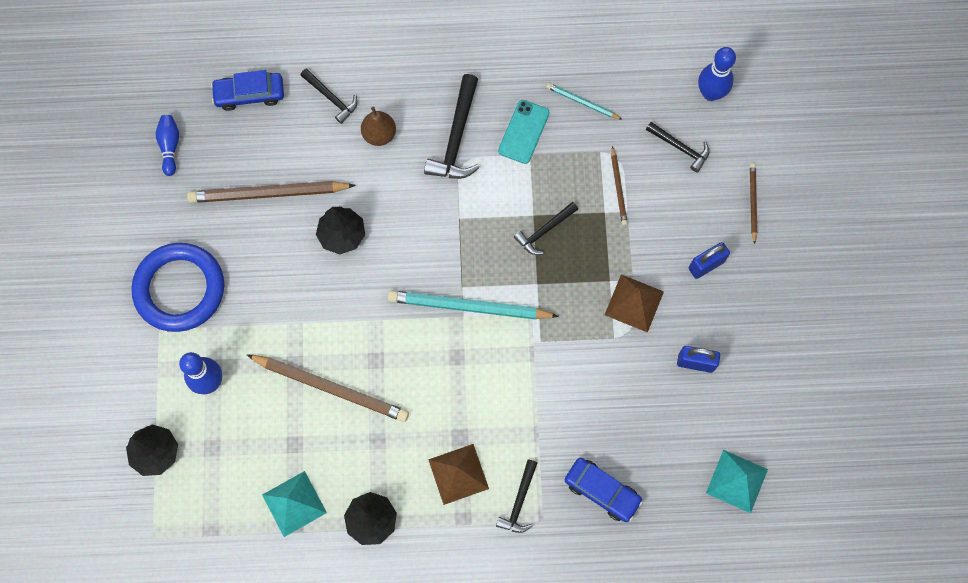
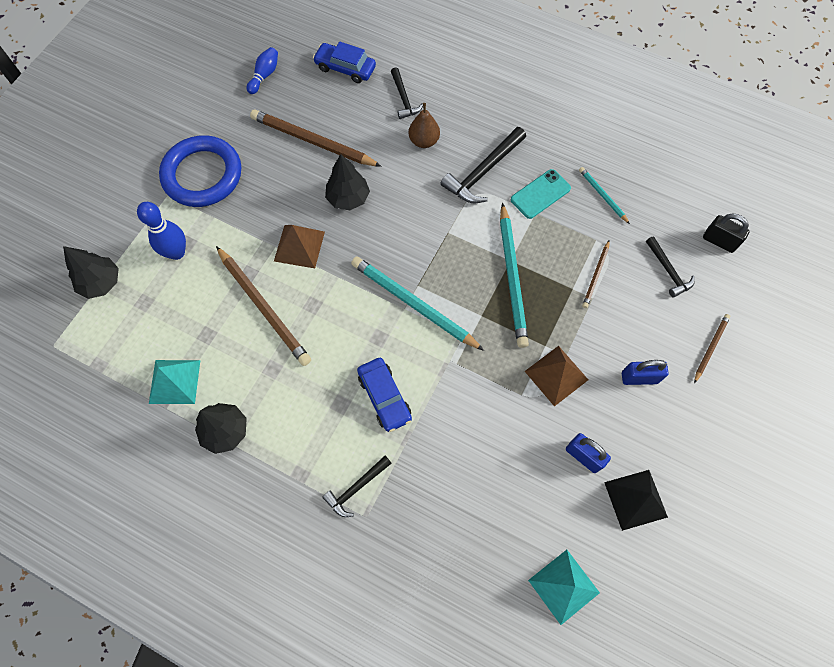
camera: 30 degrees right, 5 degrees down
brown pyramid [428,444,489,505] -> brown pyramid moved to [274,225,325,268]
black hammer [514,202,578,255] -> turquoise pencil [500,202,529,348]
blue car [565,458,643,522] -> blue car moved to [357,358,412,432]
blue bowling pin [698,47,736,101] -> black padlock [703,214,750,253]
none -> black pyramid [604,470,668,531]

